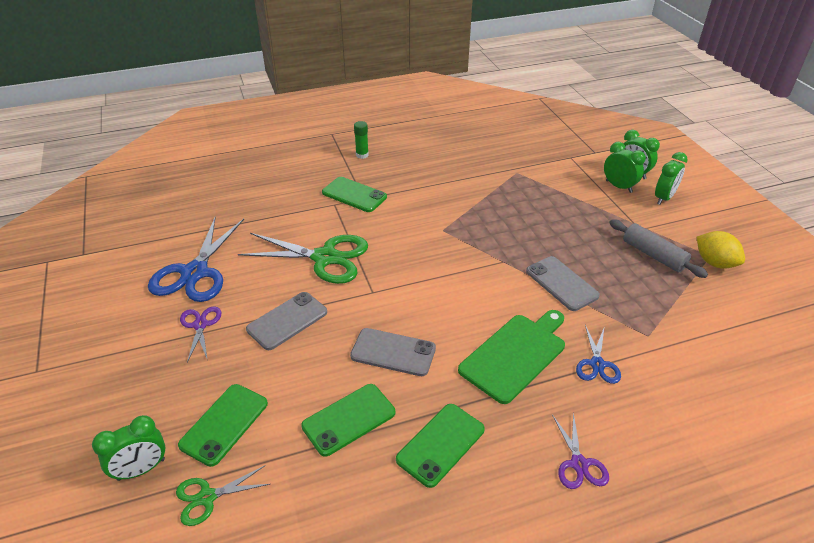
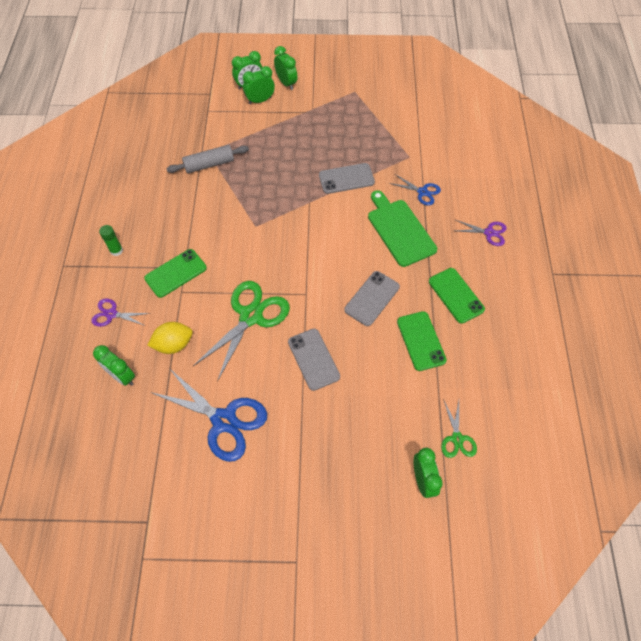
camera: 70 degrees left, 20 degrees up
green phone [178,384,268,467] -> none
purple scissors [180,306,221,362] -> purple scissors moved to [91,298,151,327]
grey rolling pin [609,219,708,278] -> grey rolling pin moved to [167,145,249,173]
yellow lemon [697,231,745,269] -> yellow lemon moved to [147,322,193,354]
none -> green clock [93,345,135,386]

